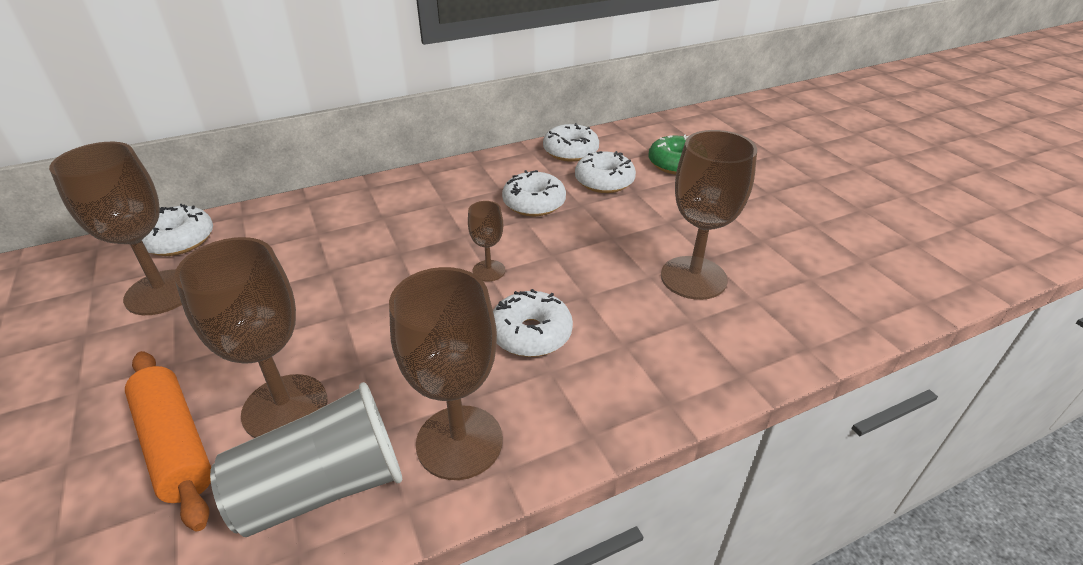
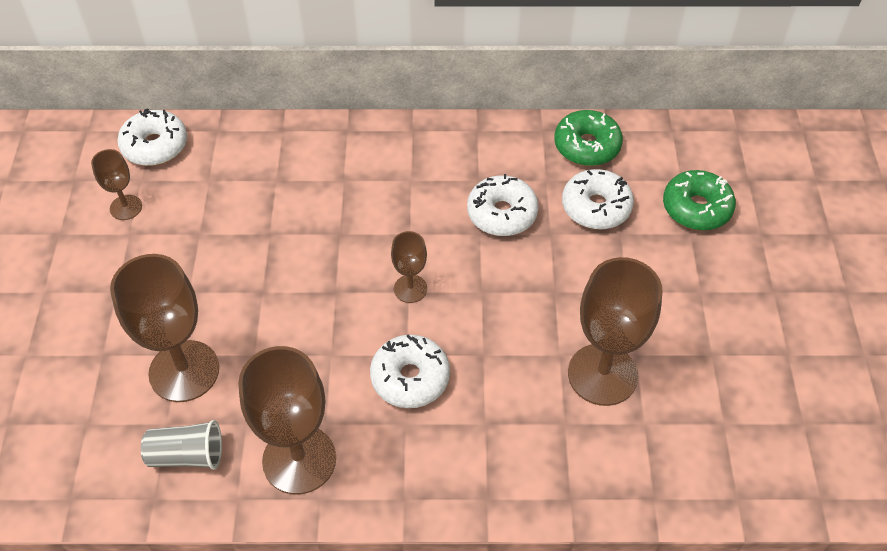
camera: 25 degrees right, 15 degrees up
brown goblet [49,142,182,315] -> brown goblet [91,149,142,220], size x0.51
orange rolling pin [125,351,211,532] -> none
grey cup [210,382,402,537] -> grey cup [141,420,222,470], size x0.58
white donut [543,123,599,162] -> green donut [554,110,623,166]

